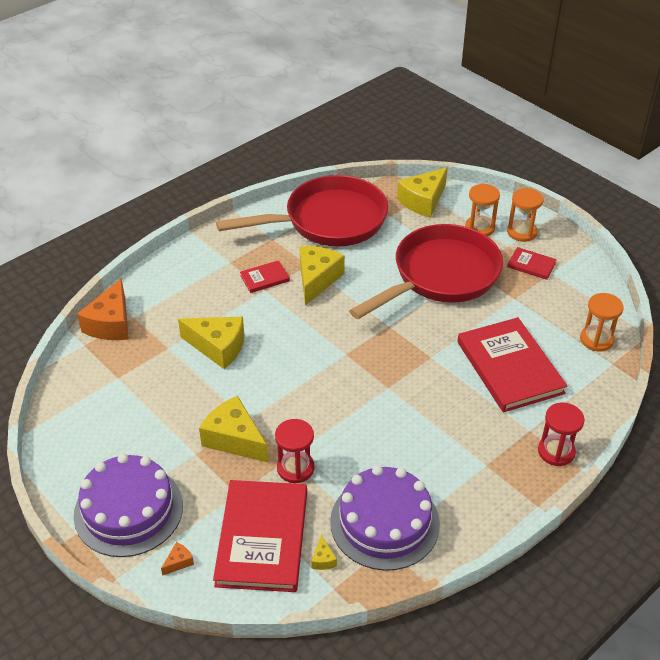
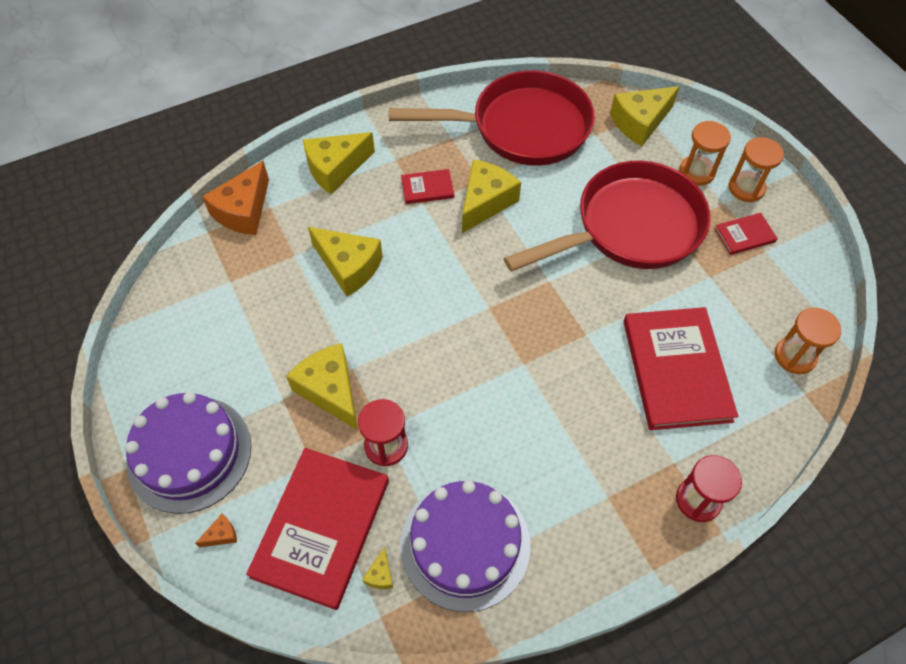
camera: 15 degrees right, 15 degrees up
red book [507,247,557,280] -> red book turned 60 degrees counterclockwise [714,213,778,255]
none -> yellow cheese [303,132,375,194]

